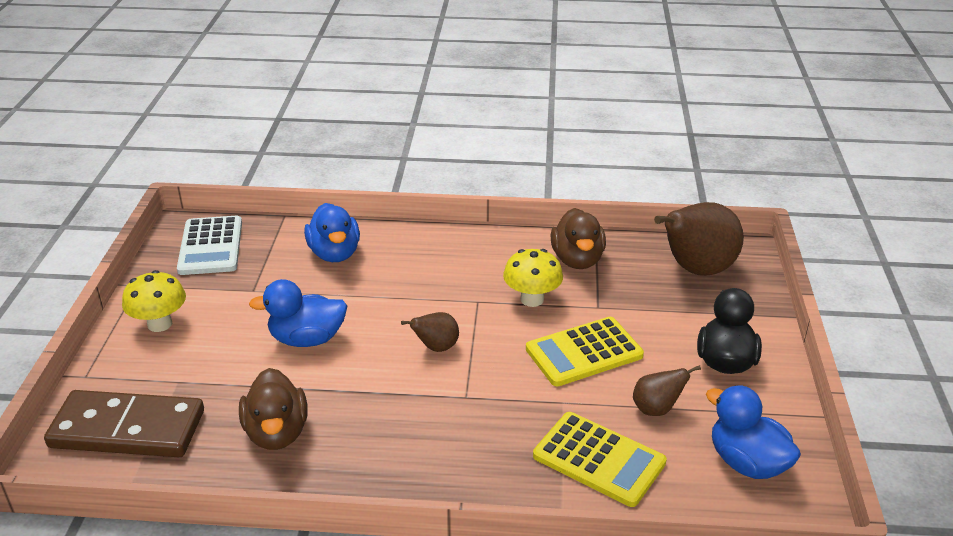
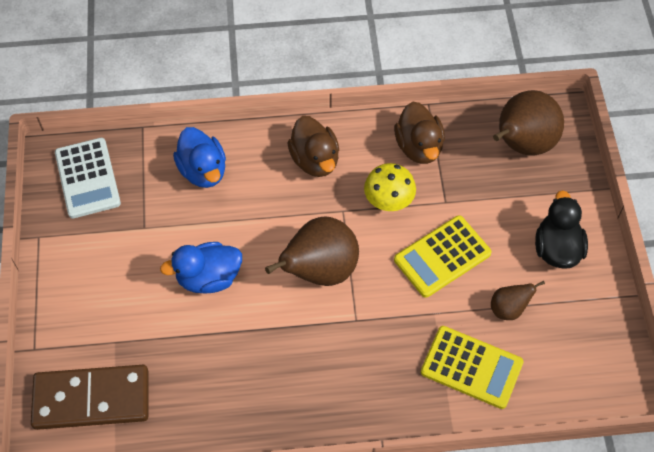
camera: 10 degrees left, 25 degrees up
yellow mushroom [122,270,186,332] -> none
brown duck [239,368,308,450] -> brown duck moved to [287,116,339,177]
brown pear [401,312,459,352] -> brown pear [265,216,359,286], size x2.03
blue duck [706,385,801,479] -> none

